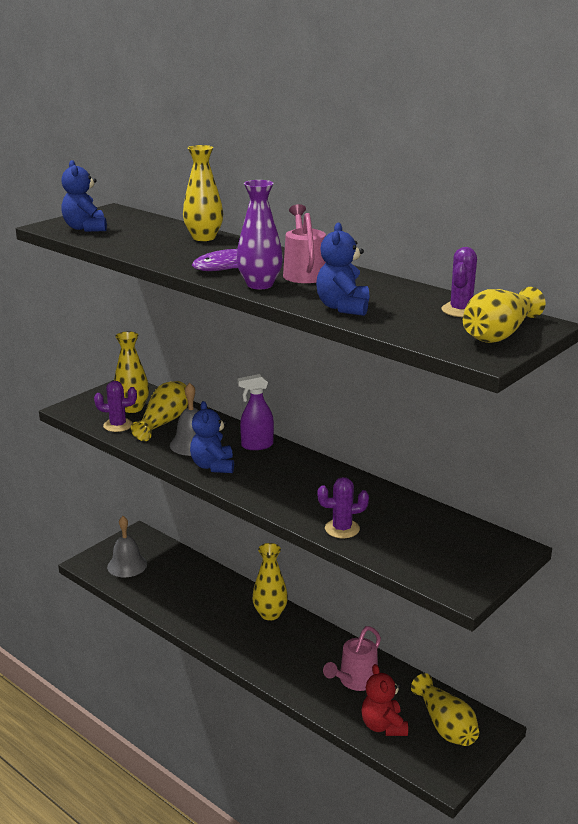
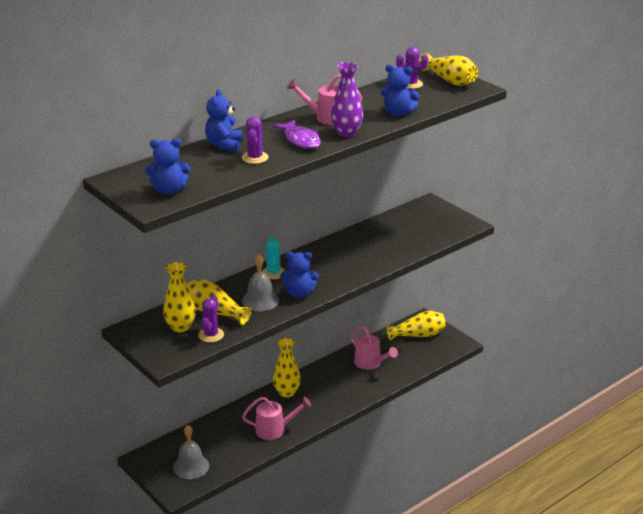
camera: 80 degrees left, 5 degrees up
yellow vase [183,145,223,241] -> blue teddy bear [205,89,242,152]
purple spray bottle [237,374,274,450] -> turquoise cactus [262,236,285,279]
purple cactus [317,477,369,538] -> purple cactus moved to [242,116,269,164]
red teddy bear [361,664,408,736] -> none
none -> pink watering can [242,397,311,440]

